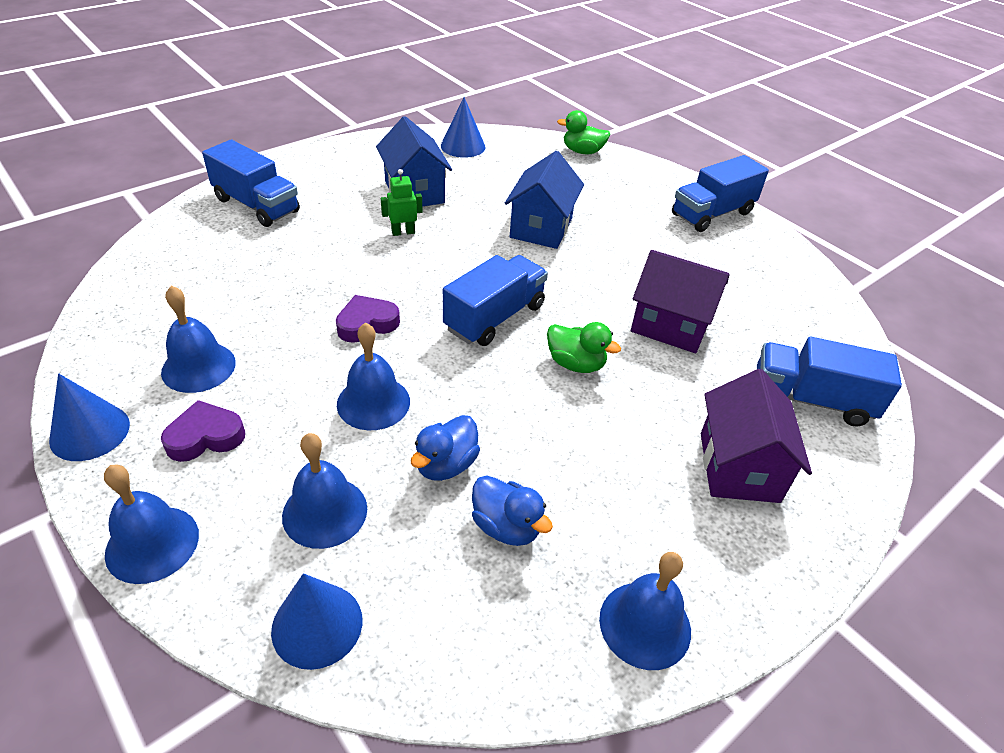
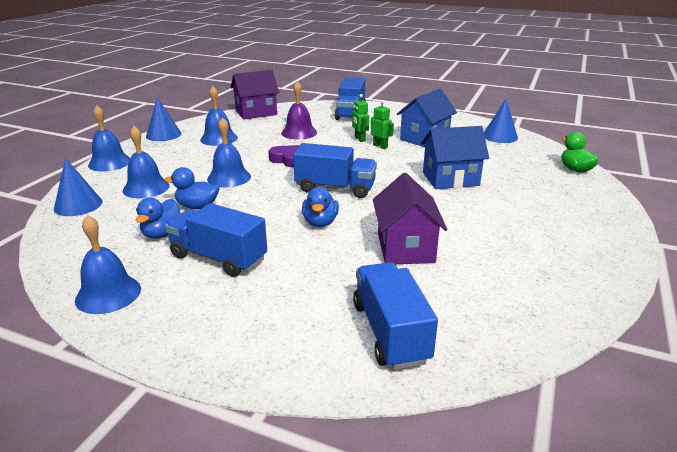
camera: 65 degrees right, 15 degrees down
purple heart [161,400,245,462] -> none
green duck [547,322,621,373] -> blue duck [302,187,339,227]
blue truck [672,155,769,232] -> blue truck moved to [165,203,267,277]
purple house [701,369,812,503] -> purple house moved to [230,70,279,120]
none -> purple bell [281,81,317,139]
none -> green robot [352,94,369,142]

